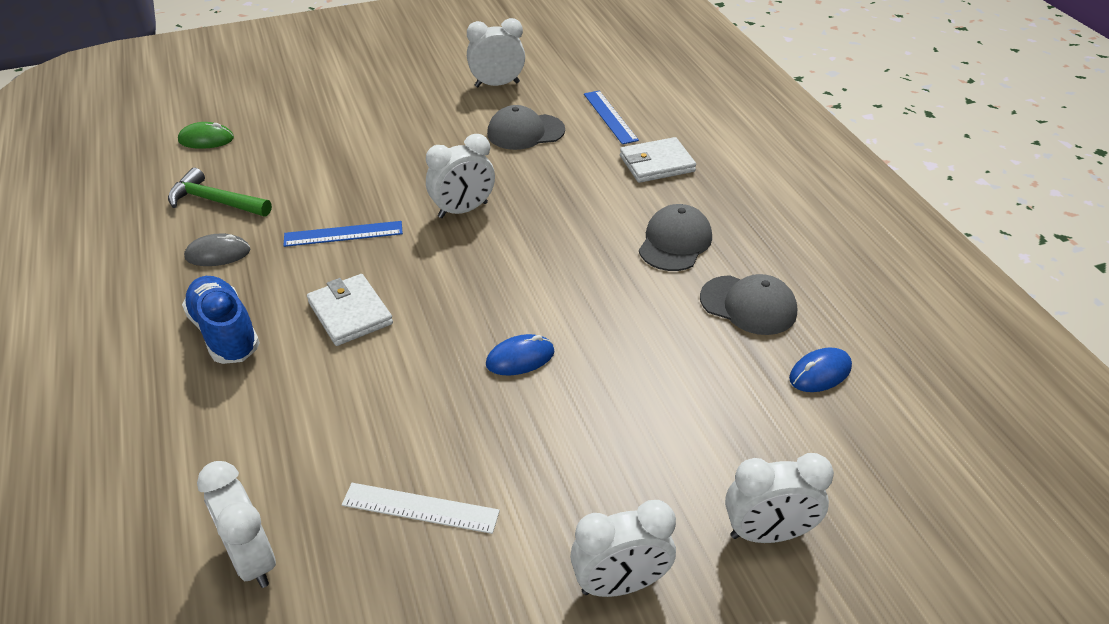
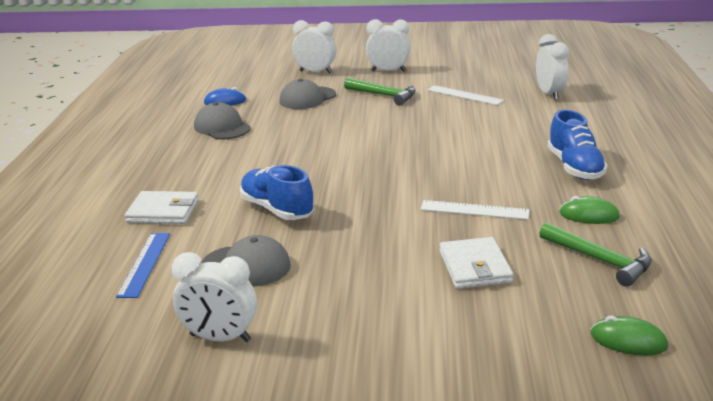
camera: 155 degrees left, 15 degrees down
grey mouse [184,233,250,266] -> green mouse [559,196,620,224]
blue ruler [283,221,403,247] -> white ruler [420,200,530,220]
white wallet [307,274,393,346] -> white wallet moved to [439,237,513,289]
white clock [426,134,495,218] -> none
blue mouse [486,334,555,375] -> none
grey cap [639,204,712,271] -> grey cap moved to [280,79,336,109]
none -> blue shoe [240,165,314,220]
none -> green hammer [344,78,416,105]

